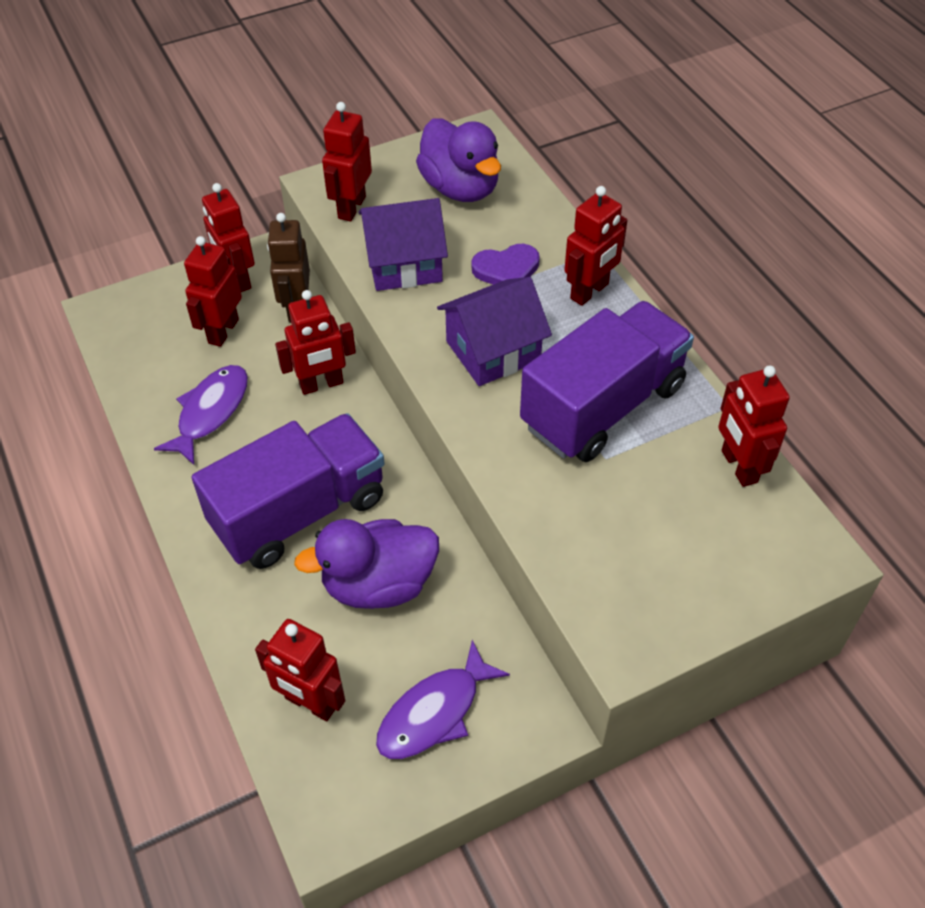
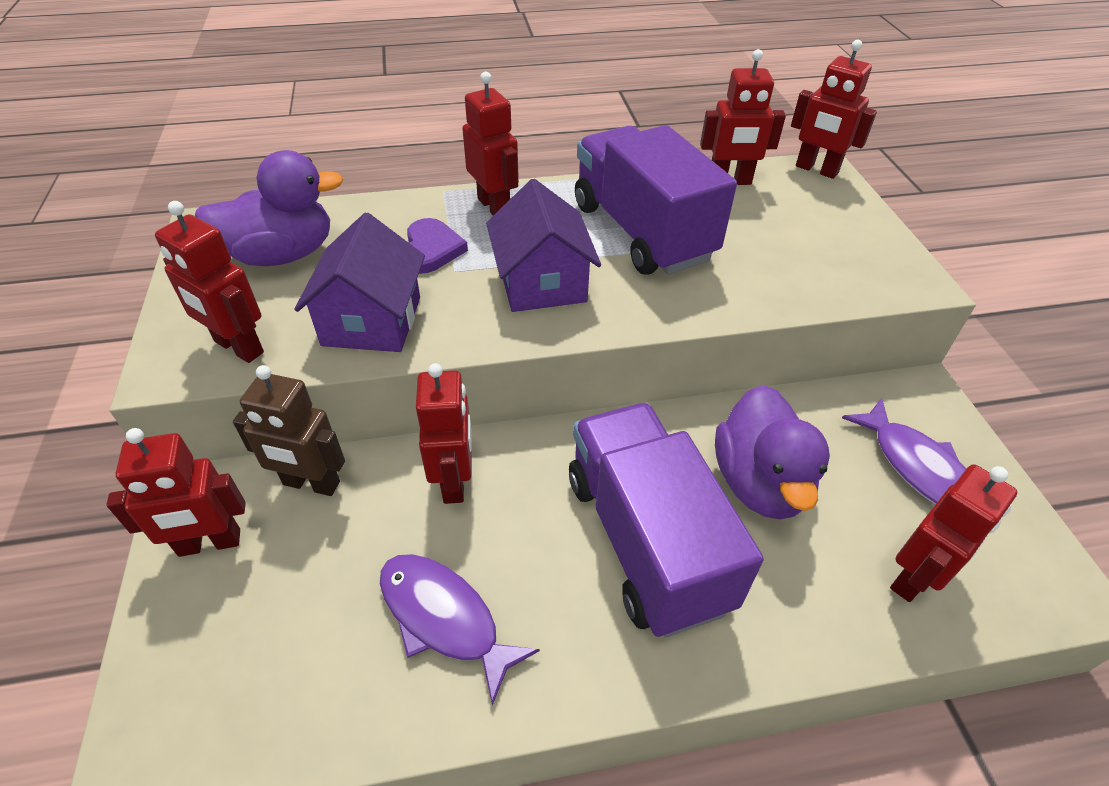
camera: 75 degrees left, 5 degrees down
red robot [184,236,242,347] -> red robot moved to [791,40,877,179]

